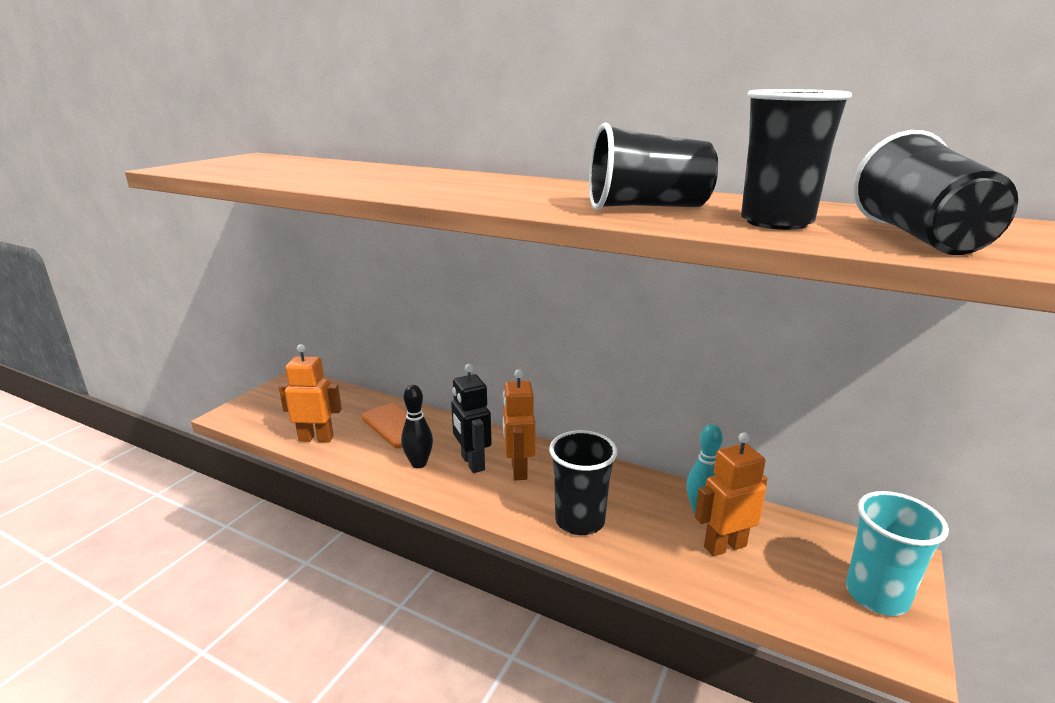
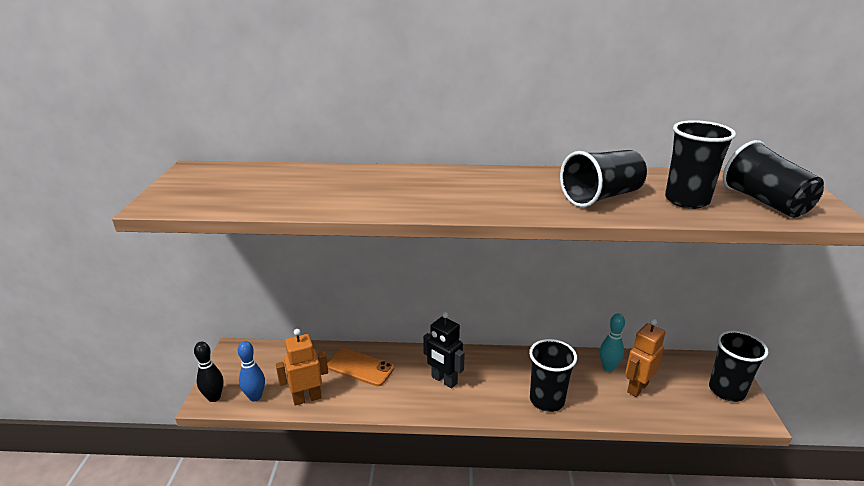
camera: 25 degrees left, 5 degrees up
black bowling pin [401,385,433,468] -> black bowling pin moved to [194,342,223,402]
orange robot [503,369,535,480] -> none
turquoise cup [846,491,949,616] -> black cup [709,330,769,402]
none -> blue bowling pin [238,341,265,402]

